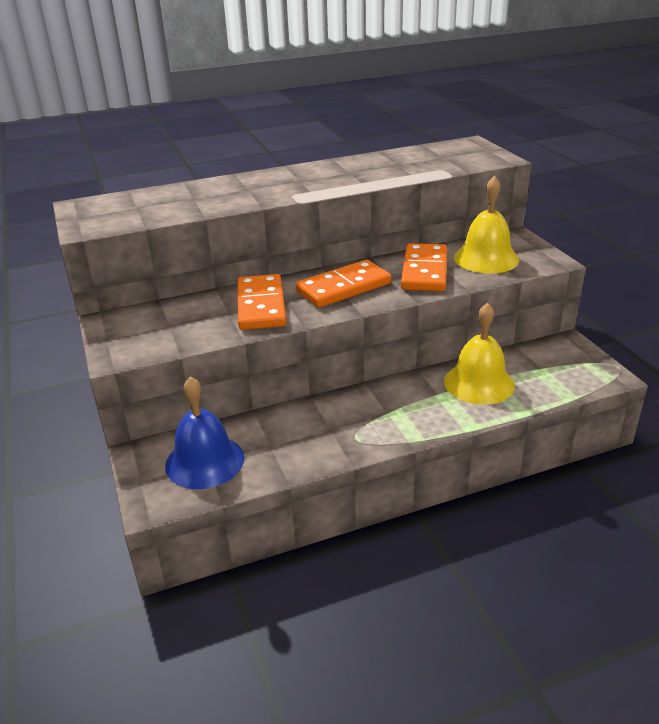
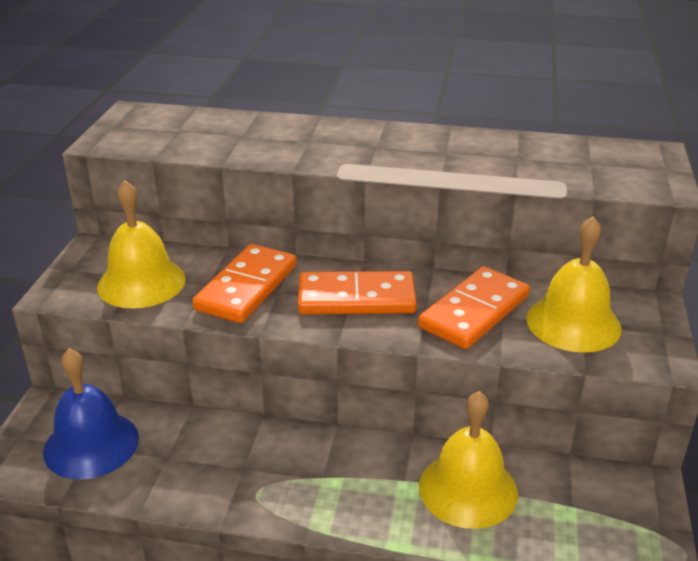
camera: 30 degrees right, 0 degrees up
none -> yellow bell [97,180,186,308]

